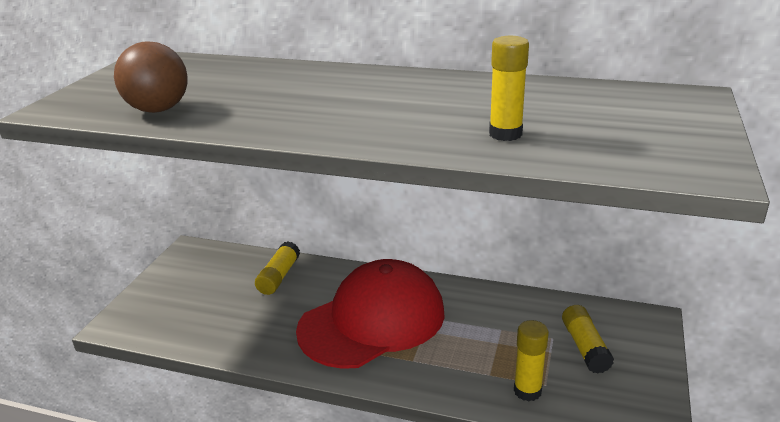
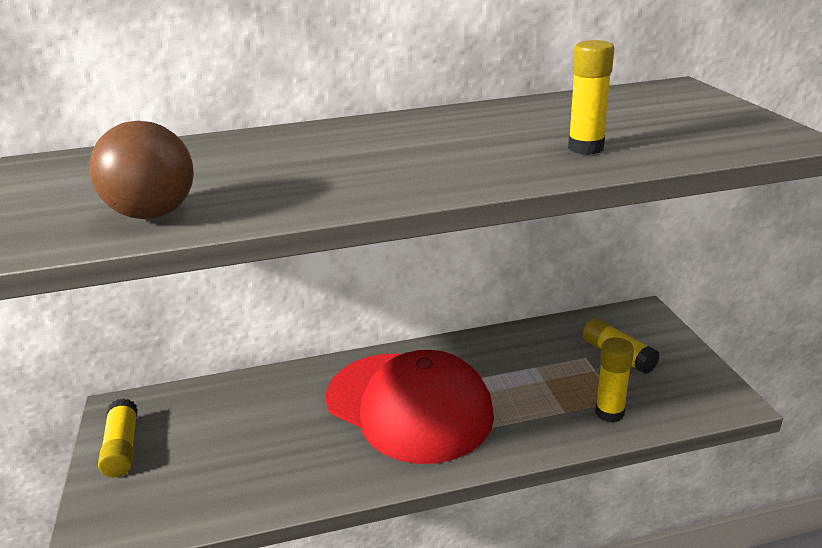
camera: 30 degrees left, 0 degrees up
yellow glue stick [255,242,300,295] -> yellow glue stick moved to [98,398,138,477]
red cap [296,259,445,369] -> red cap turned 105 degrees clockwise [325,350,494,464]

